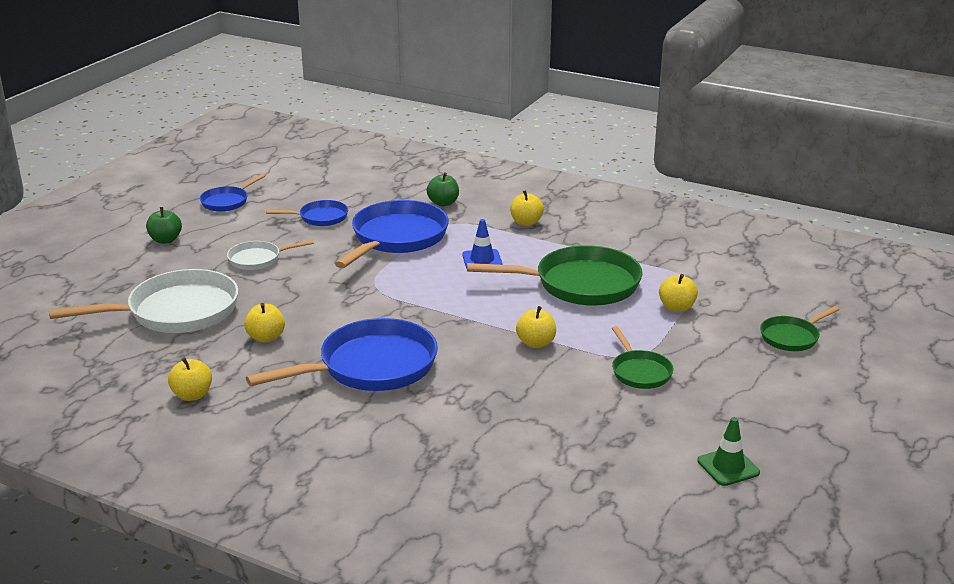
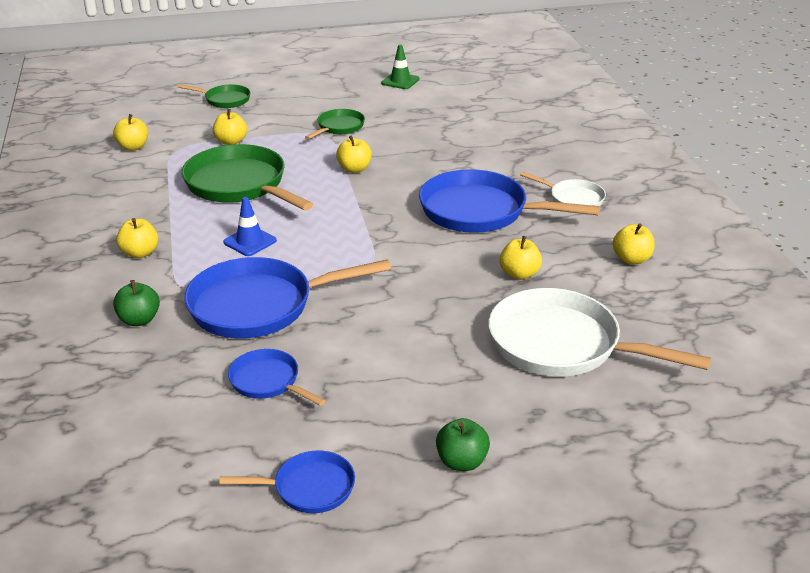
camera: 130 degrees left, 5 degrees up
white pan [227,240,314,270] -> white pan moved to [520,172,606,206]
none -> yellow apple [113,114,148,151]

